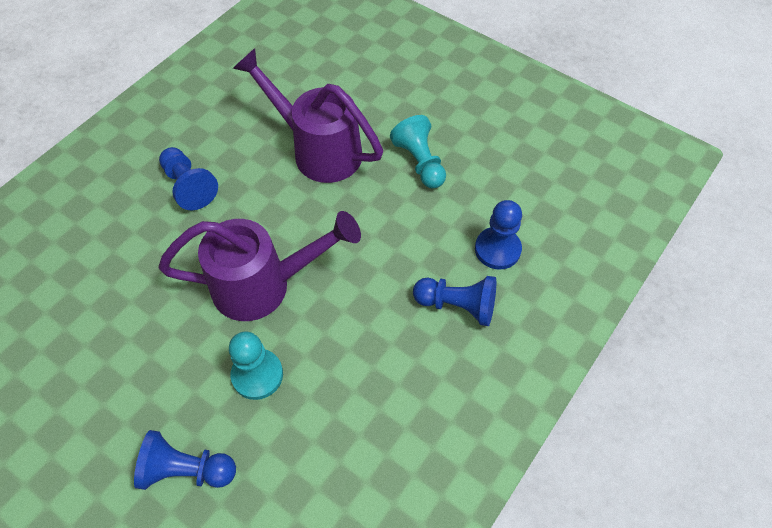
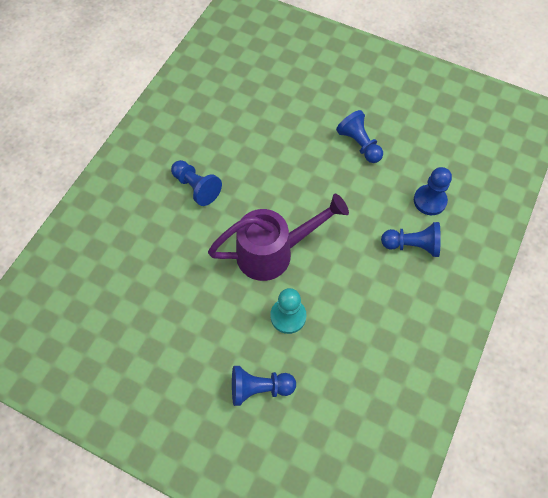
camera: 10 degrees left, 5 degrees up
purple watering can [233,48,383,183] -> none
turquoise pawn [390,115,446,188] -> blue pawn [336,110,383,163]

